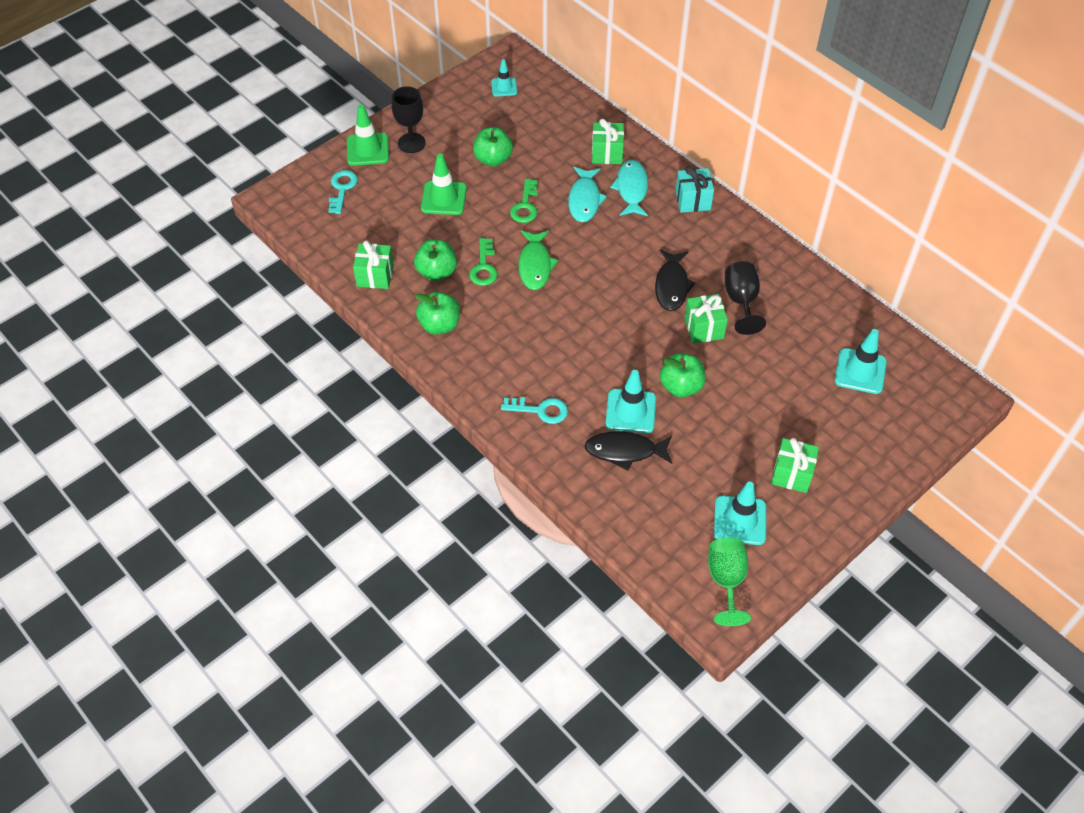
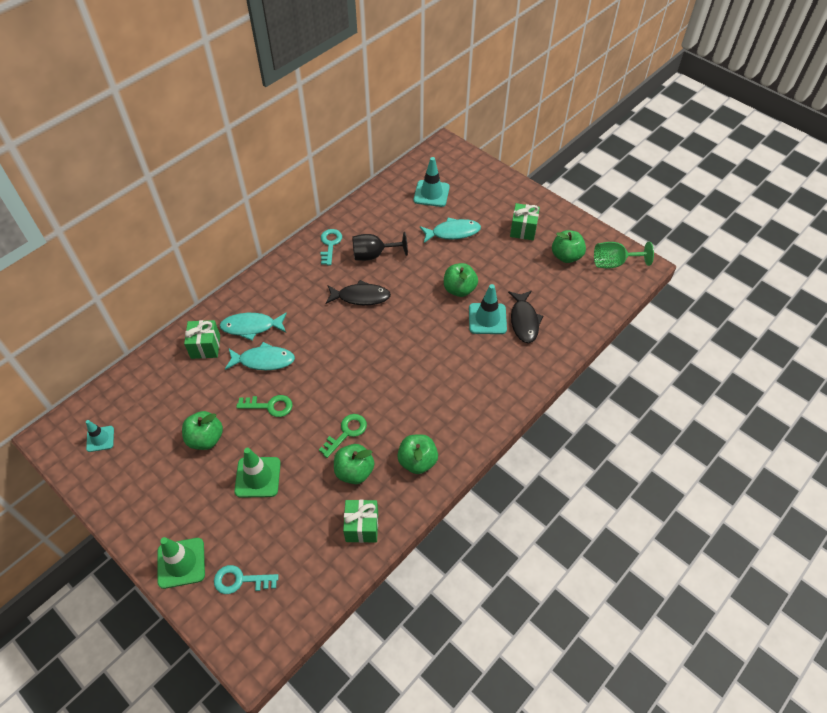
camera: 95 degrees left, 0 degrees up
black goblet [391,86,426,153] -> none
green key [469,238,498,286] -> green key turned 45 degrees counterclockwise [319,414,367,458]
turquoise key [501,397,568,424] -> turquoise key moved to [320,229,342,265]
green fish [518,231,558,290] -> none
turquoise gift [675,166,714,213] -> none
green gift [684,294,728,344] -> none
turquoise traffic cone [714,481,766,545] -> green apple [552,230,586,263]
none -> turquoise fish [420,218,481,243]

